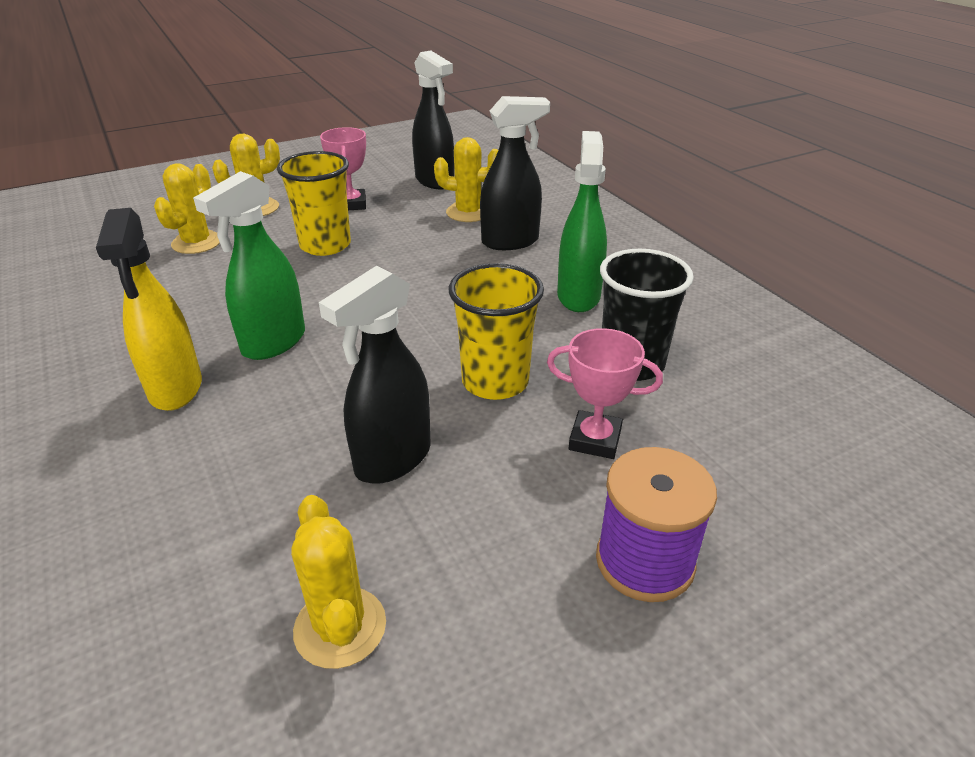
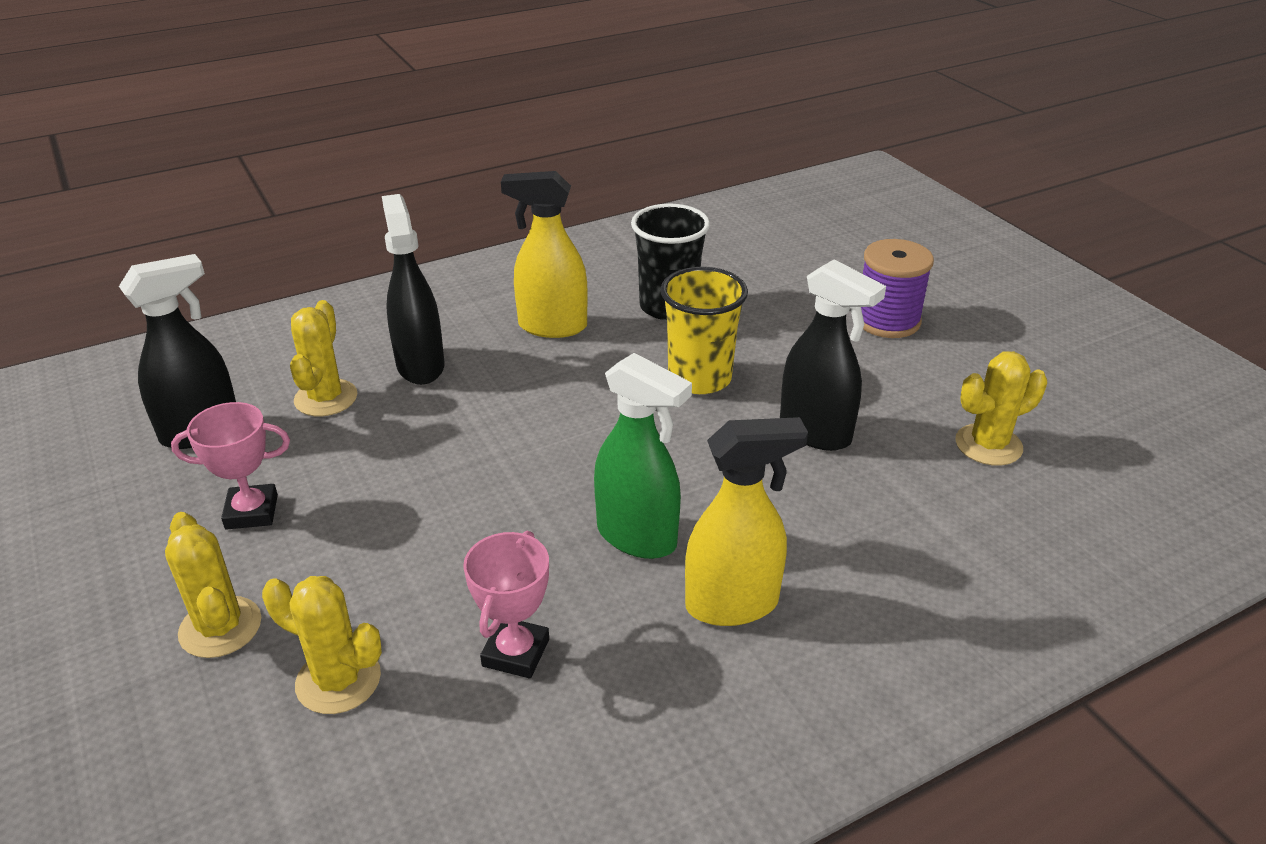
camera: 90 degrees left, 0 degrees up
yellow cup [277,151,351,256] -> none
pink trophy [547,328,663,459] -> pink trophy moved to [463,531,549,679]
green spray bottle [557,131,607,312] -> yellow spray bottle [501,171,588,338]

